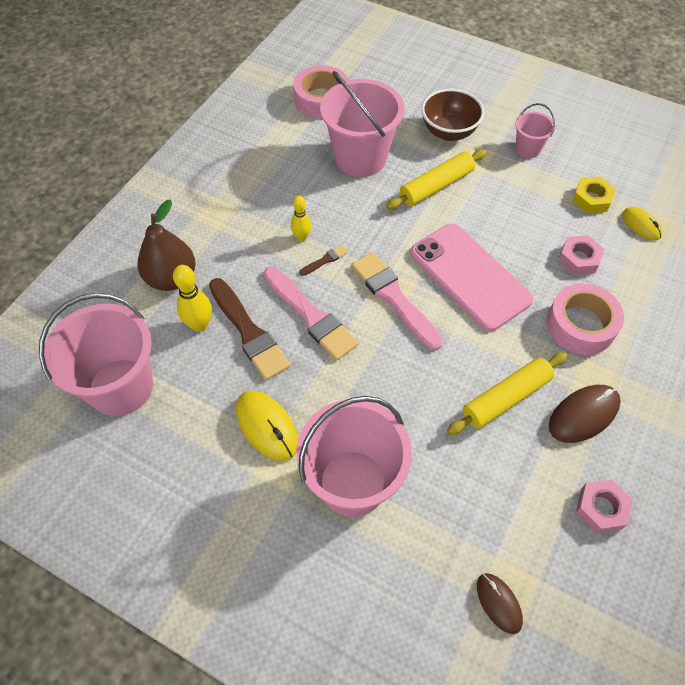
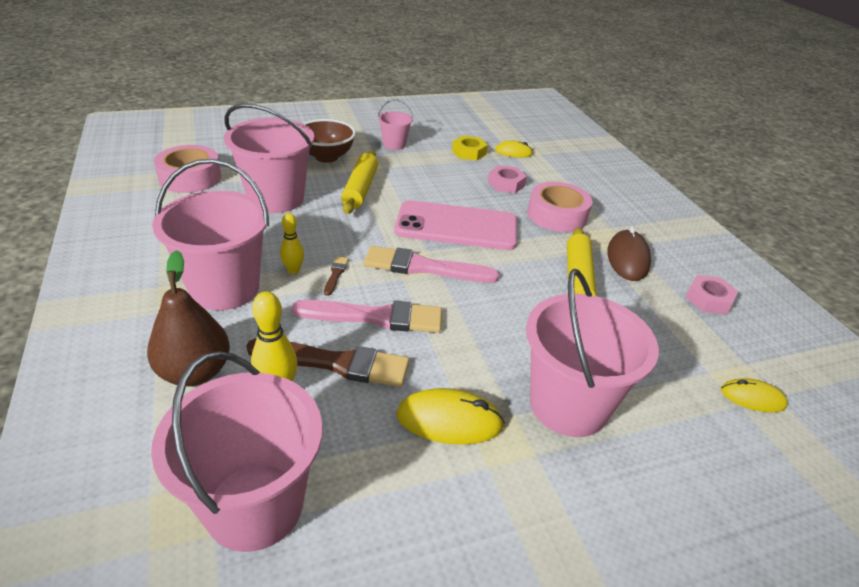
camera: 50 degrees left, 20 degrees down
brown mouse [477,573,523,634] -> yellow mouse [721,378,788,413]
none -> pink bucket [152,159,269,310]

